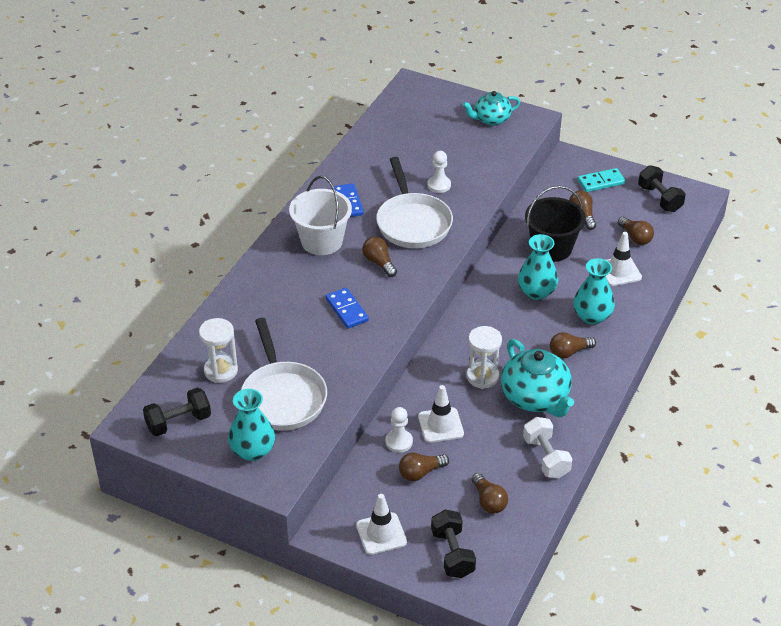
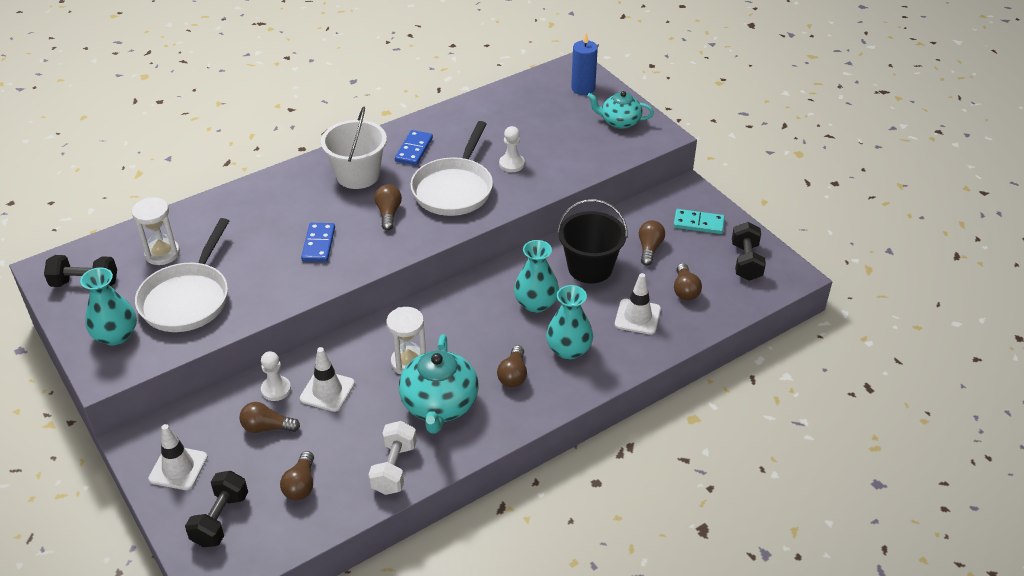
camera: 30 degrees right, 0 degrees up
brown light bulb [550,332,596,359] -> brown light bulb turned 90 degrees counterclockwise [497,345,527,387]
none -> blue candle [571,33,598,95]

